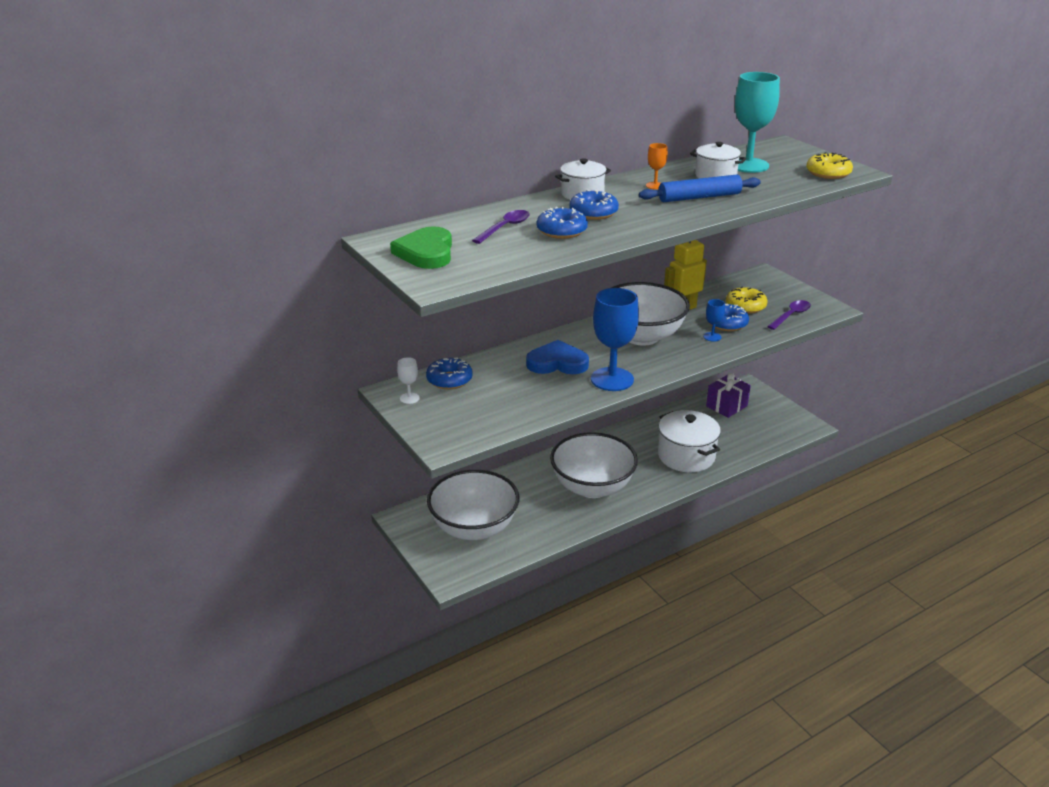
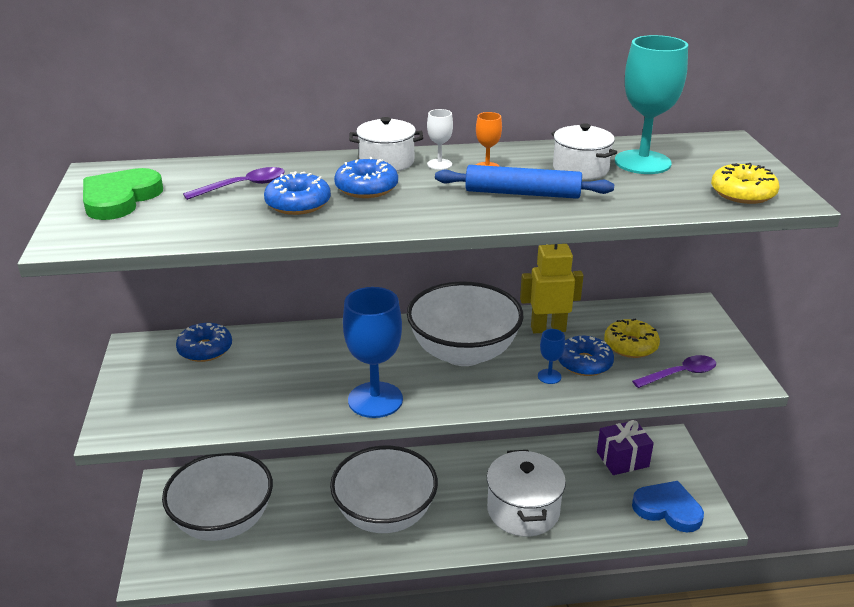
camera: 25 degrees right, 0 degrees up
white goblet [397,357,420,404] -> white goblet moved to [427,109,453,170]
blue heart [526,340,589,374] -> blue heart moved to [632,481,704,532]

